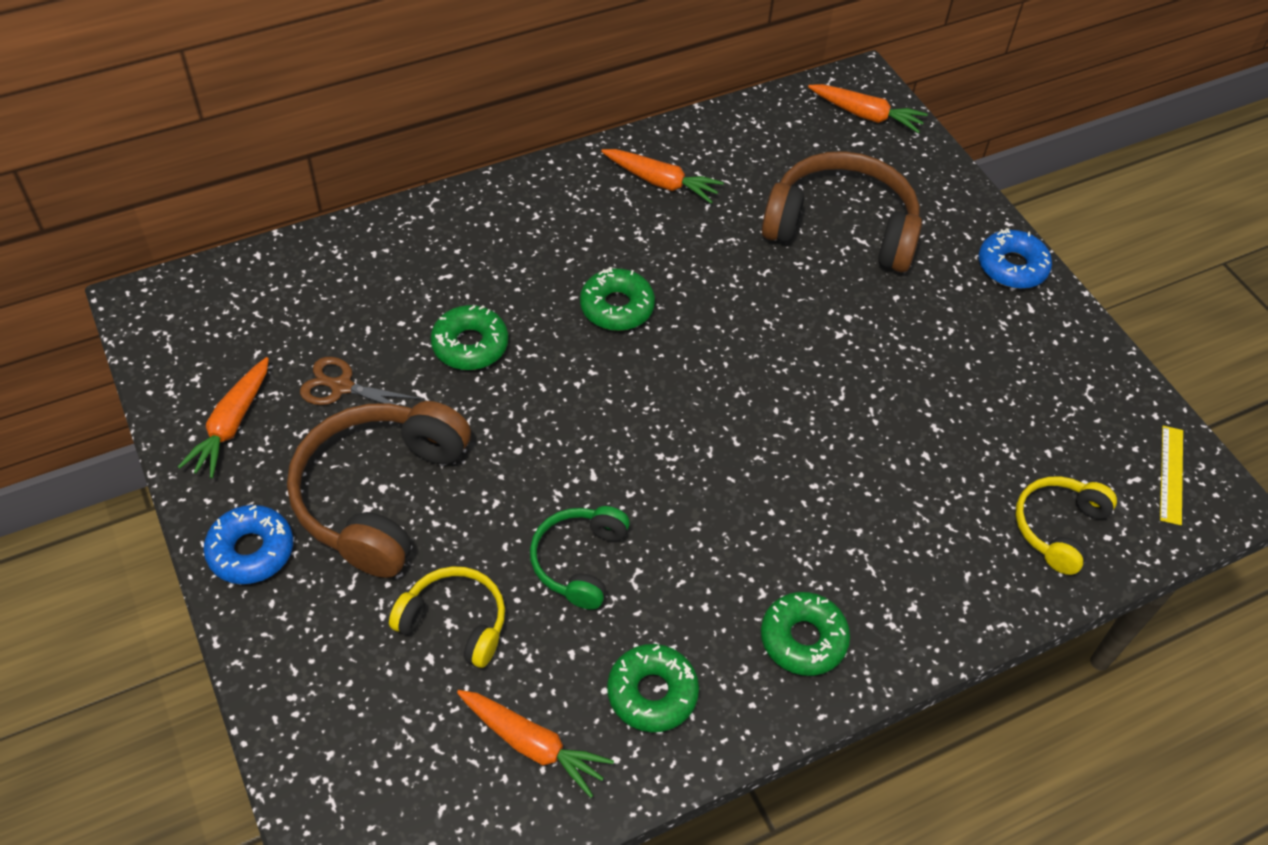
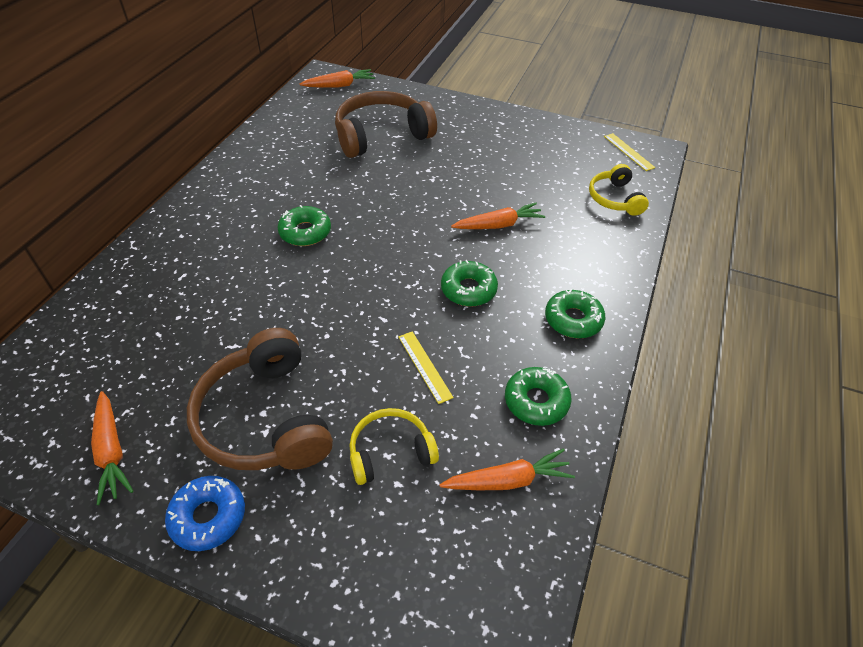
camera: 40 degrees left, 5 degrees down
brown scissors [300,357,422,405] -> none
green donut [430,305,508,370] -> green donut moved to [441,260,498,306]
green headphones [530,506,630,610] -> yellow ruler [398,331,454,404]
orange carrot [601,149,724,203] -> orange carrot moved to [451,203,545,229]
blue donut [979,228,1052,289] -> none

